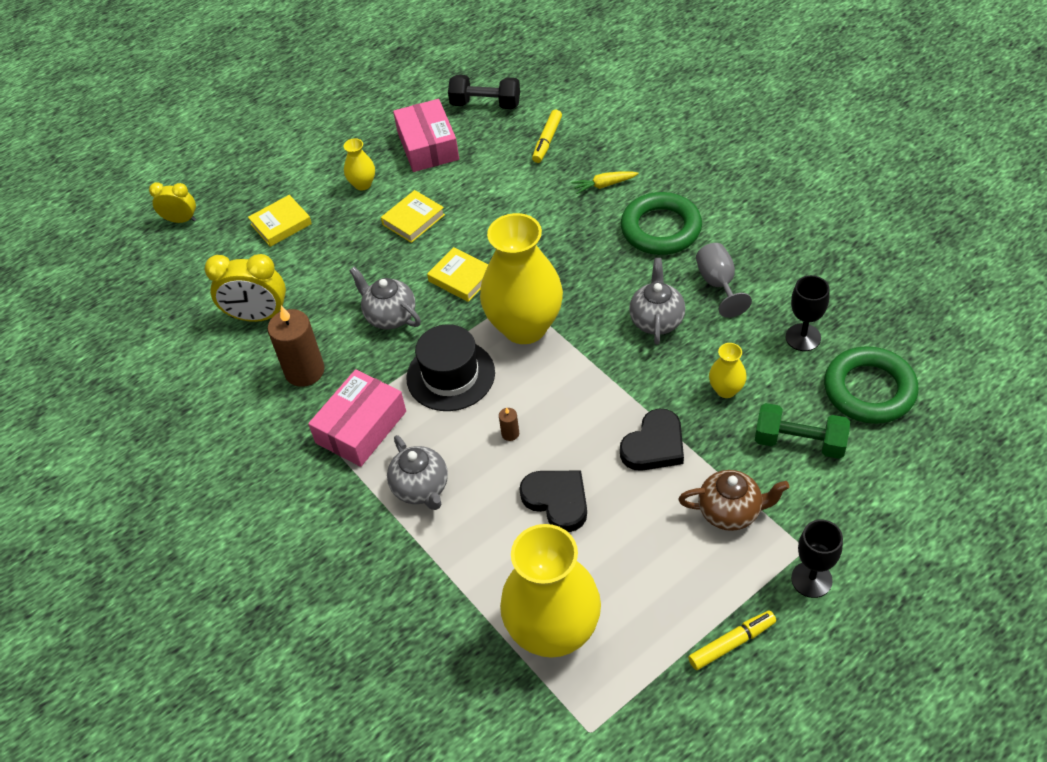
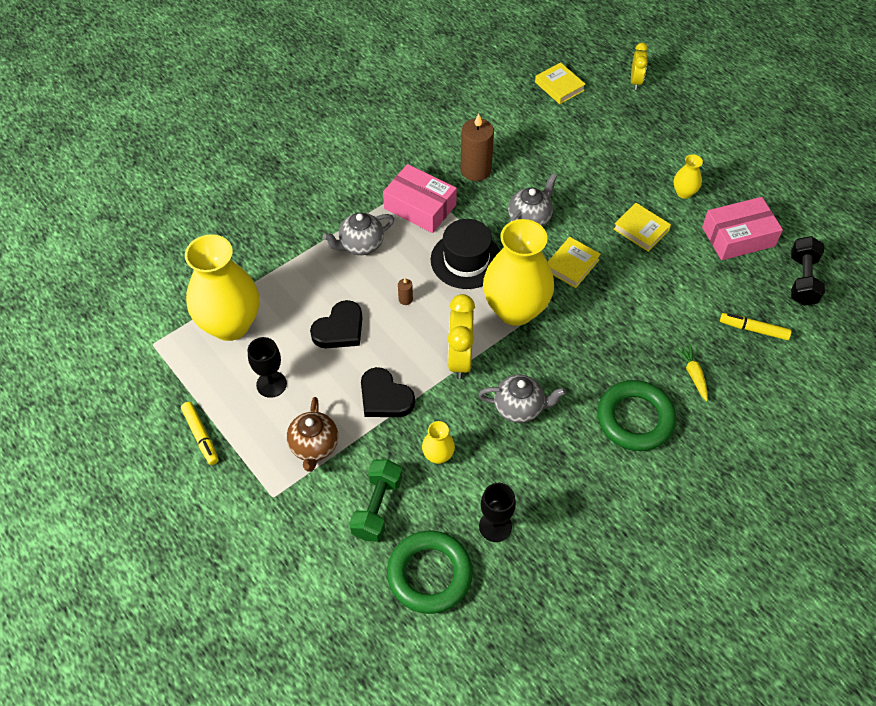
camera: 85 degrees right, 5 degrees up
yellow clock [204,254,286,322] -> yellow clock moved to [448,294,475,379]
yellow book [248,195,312,247] -> yellow book moved to [535,62,586,104]
grey goblet [696,243,752,318] -> none
black goblet [791,519,843,598] -> black goblet moved to [247,337,287,398]

